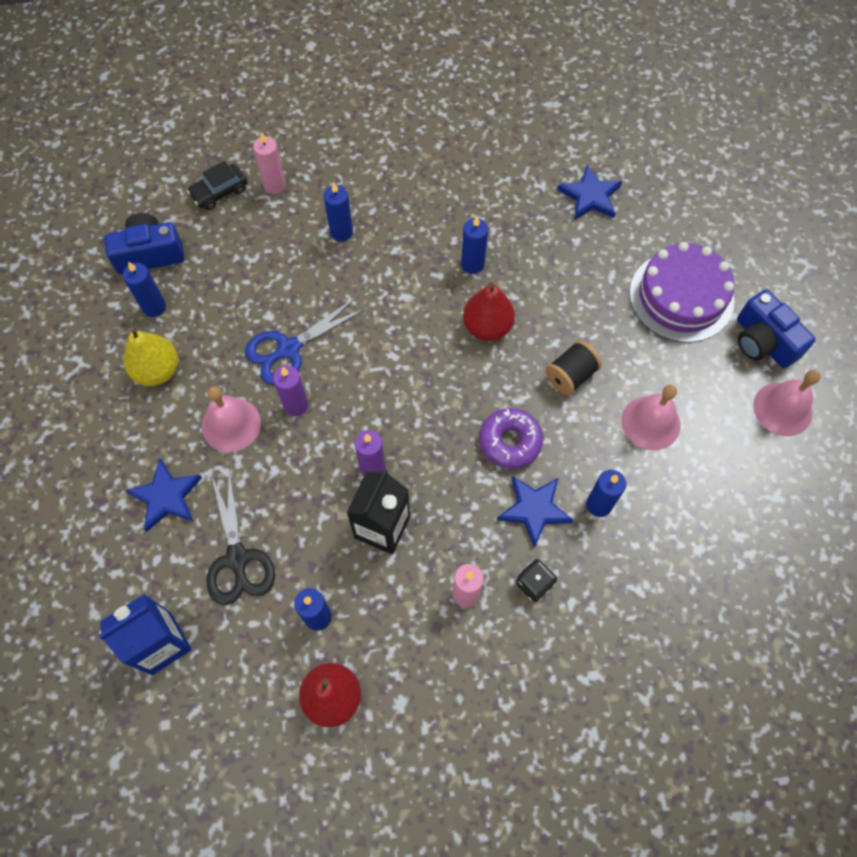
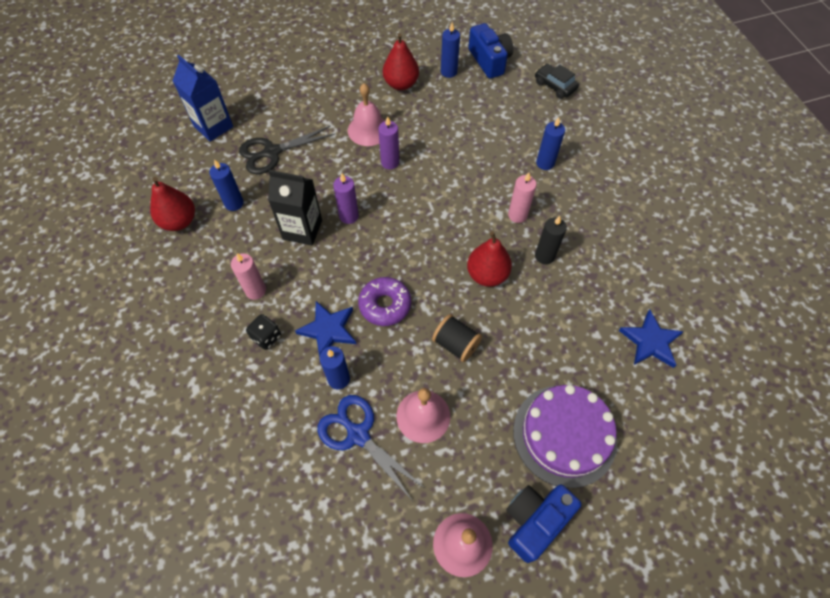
camera: 80 degrees right, 5 degrees down
yellow pear [124,326,178,386] -> red pear [383,33,419,90]
blue star [126,458,202,532] -> none
blue scissors [245,297,366,385] -> blue scissors moved to [317,395,426,500]
pink candle [253,132,286,194] -> pink candle moved to [508,172,537,223]
blue candle [461,216,488,274] -> black candle [535,216,567,264]

